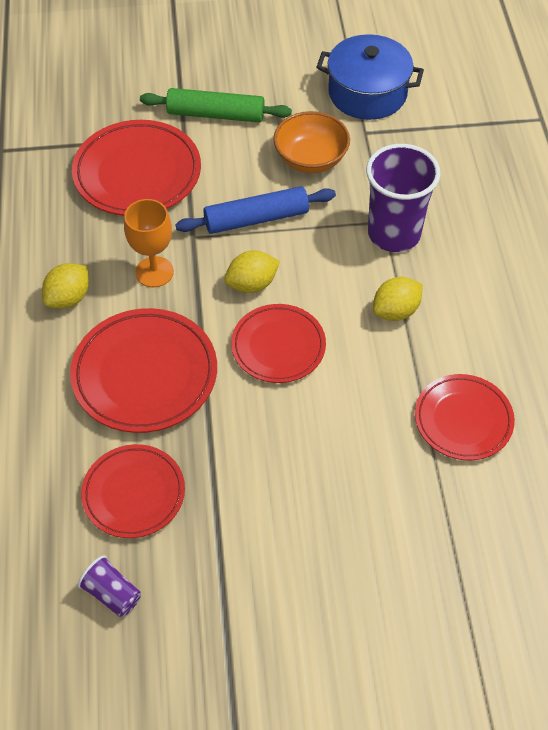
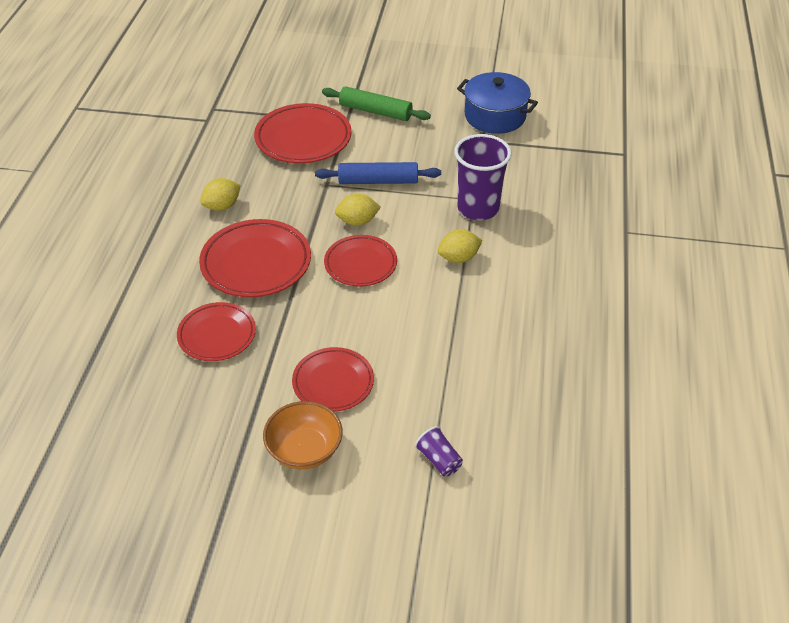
camera: 15 degrees right, 10 degrees down
purple cup [78,555,141,617] -> purple cup moved to [415,426,463,476]
orange goblet [124,199,174,287] -> none
orange bowl [273,111,350,173] -> orange bowl moved to [263,401,343,469]
red plate [415,374,515,460] -> red plate moved to [292,347,374,412]

